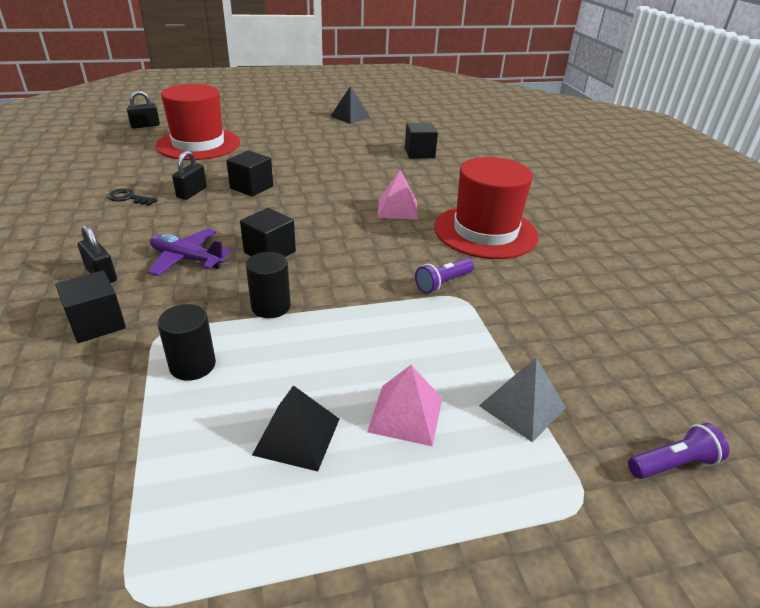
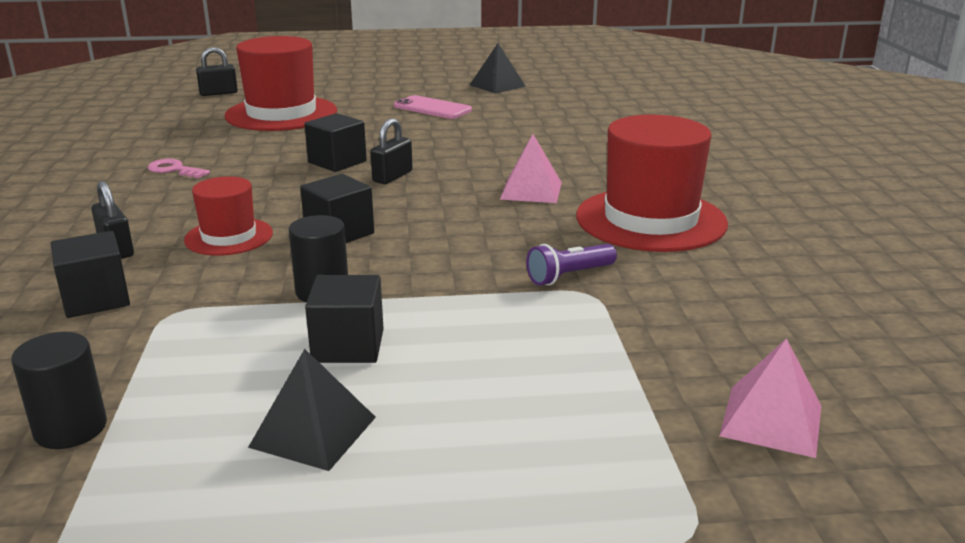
camera: 10 degrees right, 10 degrees down
black key [107,189,158,206] -> pink key [147,159,210,178]
purple plane [148,228,231,276] -> red hat [184,176,273,256]
black cylinder [157,304,216,381] -> black cylinder moved to [11,332,107,449]
black padlock [172,151,207,200] -> black padlock moved to [371,118,413,184]
pink pyramid [367,365,442,446] -> pink pyramid moved to [719,338,821,458]
black cube [405,123,438,159] -> black cube moved to [305,275,384,363]
grey pyramid [479,358,566,442] -> none
purple flashlight [628,423,729,479] -> none
none -> pink phone [394,95,472,119]

